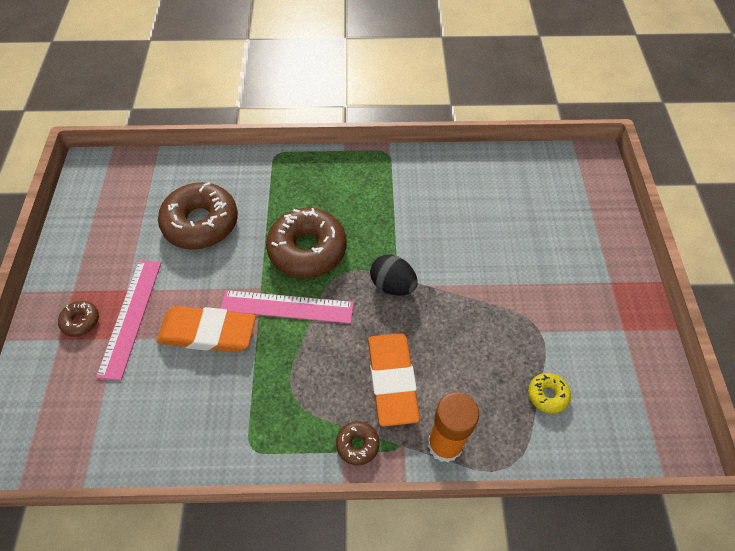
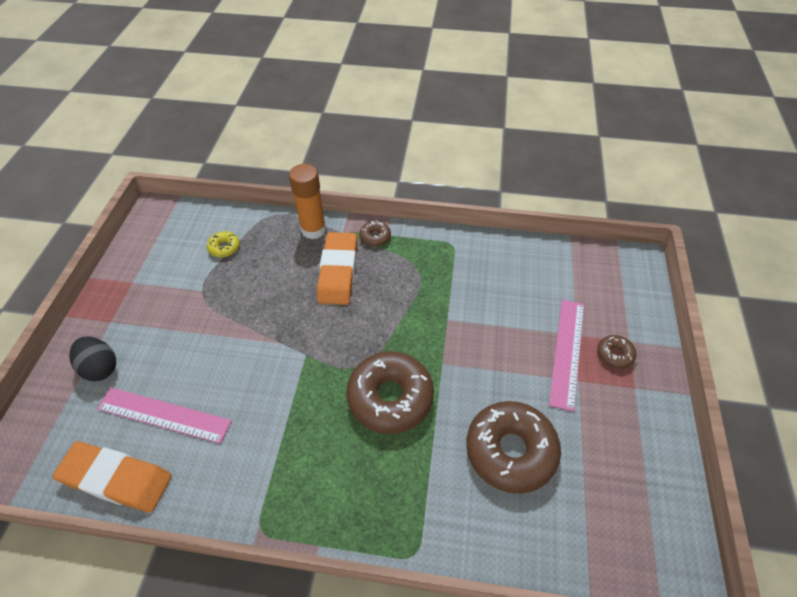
camera: 170 degrees left, 5 degrees down
orange eraser [156,306,256,352] -> orange eraser moved to [52,441,172,512]
pink ruler [221,290,354,324] -> pink ruler moved to [97,388,232,444]
black egg [370,255,418,296] -> black egg moved to [69,337,116,381]

